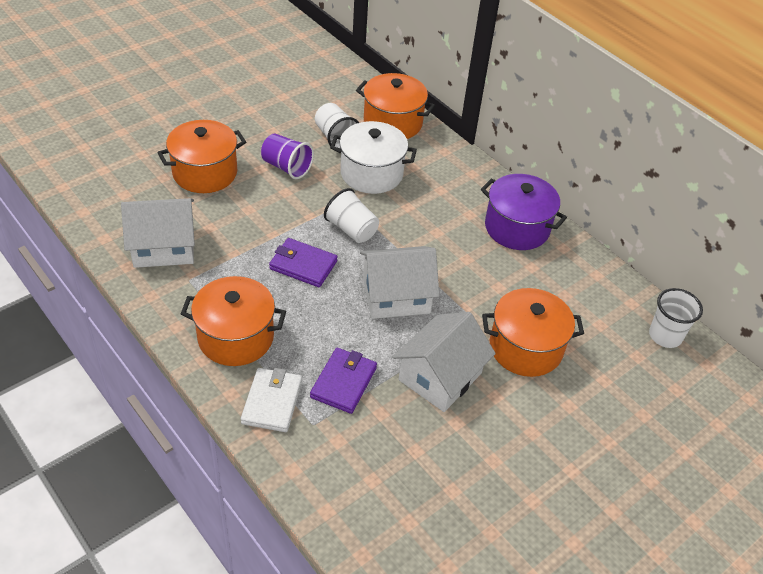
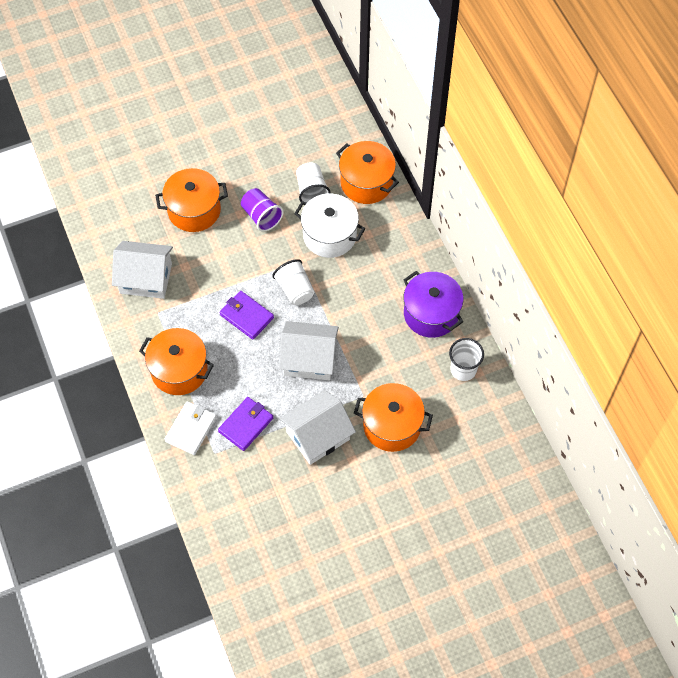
camera: 20 degrees right, 15 degrees up
white cup [649,288,703,348] -> white cup moved to [449,338,484,381]

